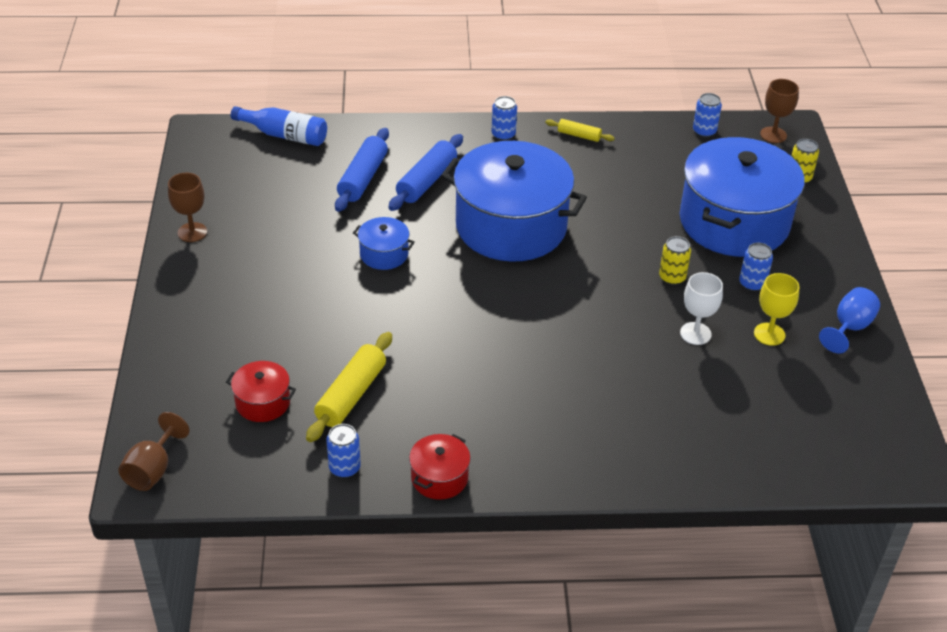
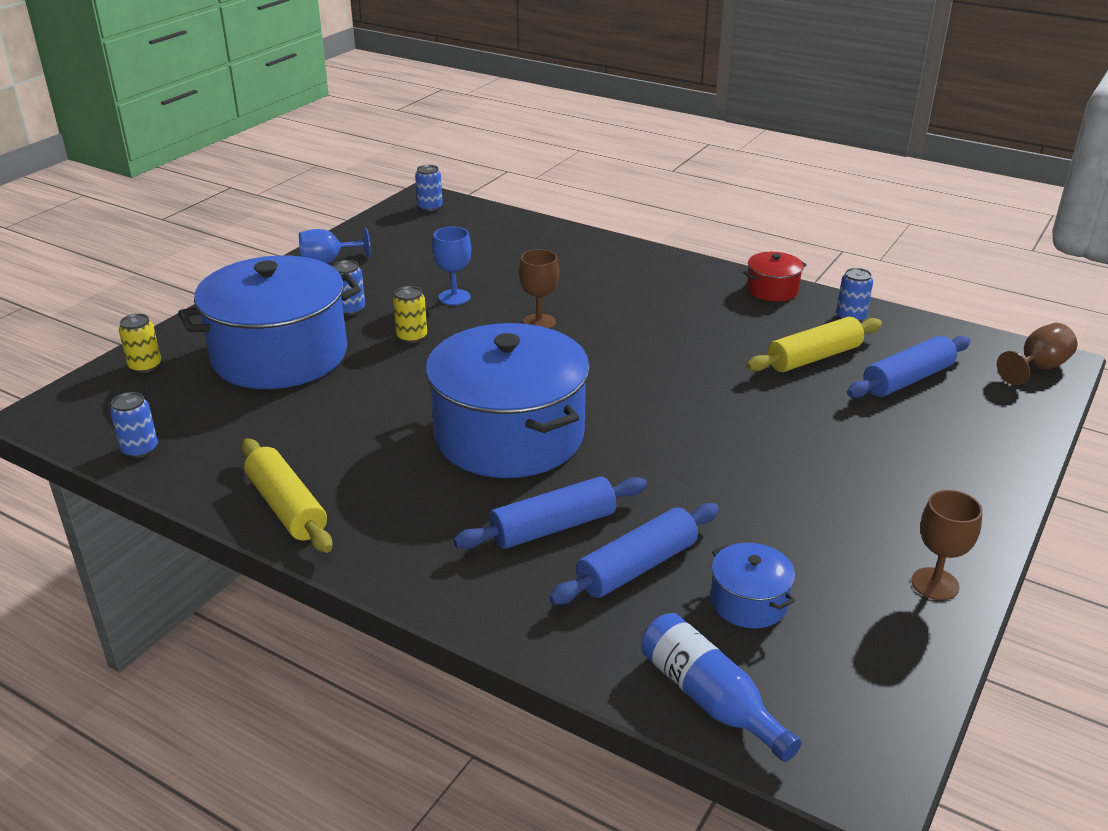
camera: 145 degrees left, 10 degrees down
red pot [226,361,296,422] -> blue rolling pin [847,336,970,398]
blue pot [353,217,415,270] -> blue pot moved to [711,543,795,628]
blue can [492,96,517,141] -> blue can moved to [415,165,443,212]
yellow rolling pin [545,119,615,142] -> yellow rolling pin [242,439,332,553], size x1.79
white goblet [680,272,723,345] -> blue goblet [432,226,471,305]
yellow goblet [754,273,799,346] -> none
brown goblet [760,79,799,143] -> brown goblet moved to [519,249,559,329]

